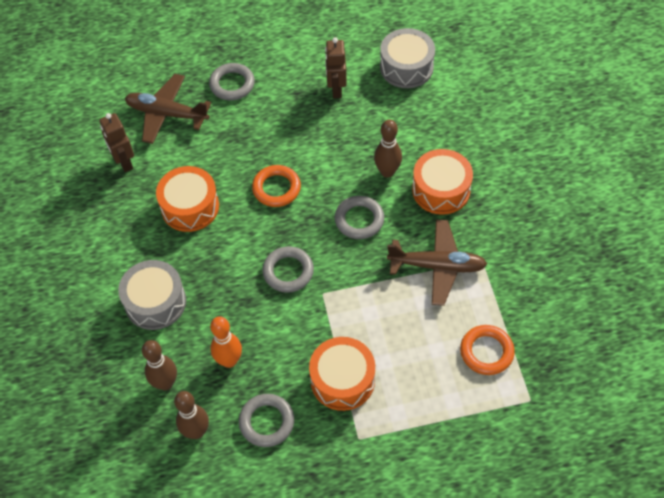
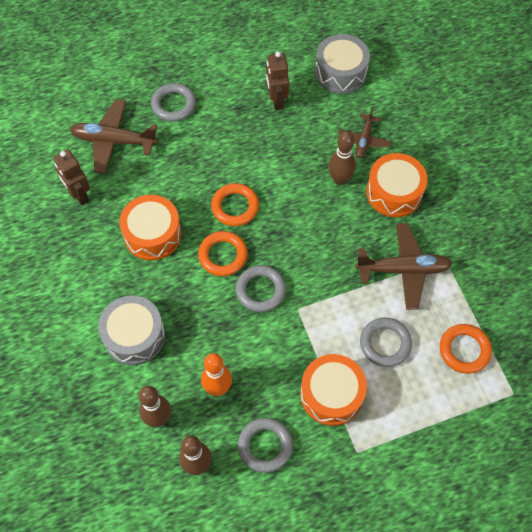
camera: 10 degrees left, 5 degrees up
grey ring [335,196,384,239] -> grey ring moved to [360,317,412,367]
none -> orange ring [198,231,248,276]
none -> brown plane [338,107,391,158]

